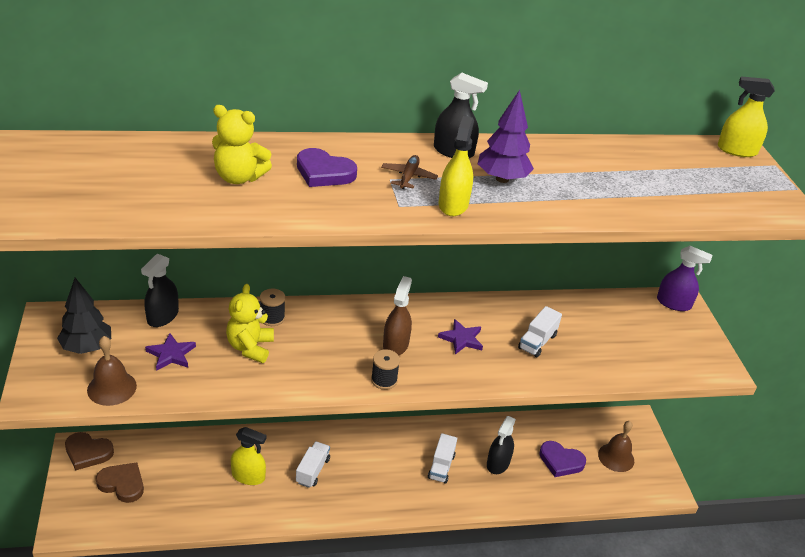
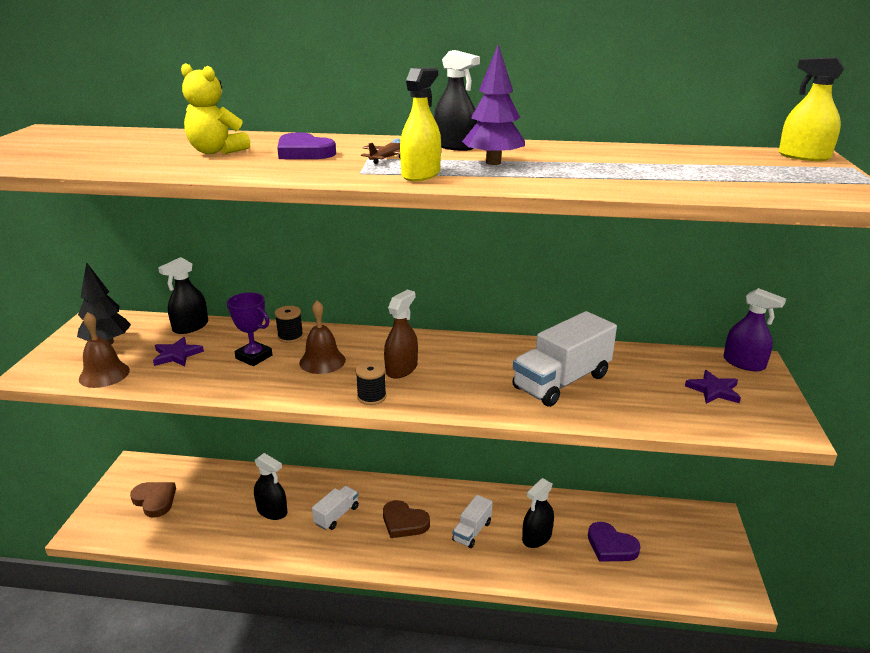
camera: 20 degrees right, 10 degrees down
brown heart [65,432,114,471] -> brown heart moved to [383,500,430,538]
yellow teddy bear [226,284,274,363] -> purple trophy [227,292,272,366]
yellow spray bottle [231,427,267,485] -> black spray bottle [254,453,287,520]
purple star [438,319,483,355] -> purple star moved to [685,370,741,404]
white truck [518,306,562,357] -> white truck [512,311,617,407], size x1.84
brown bell [598,421,634,472] -> brown bell moved to [299,300,346,374]

